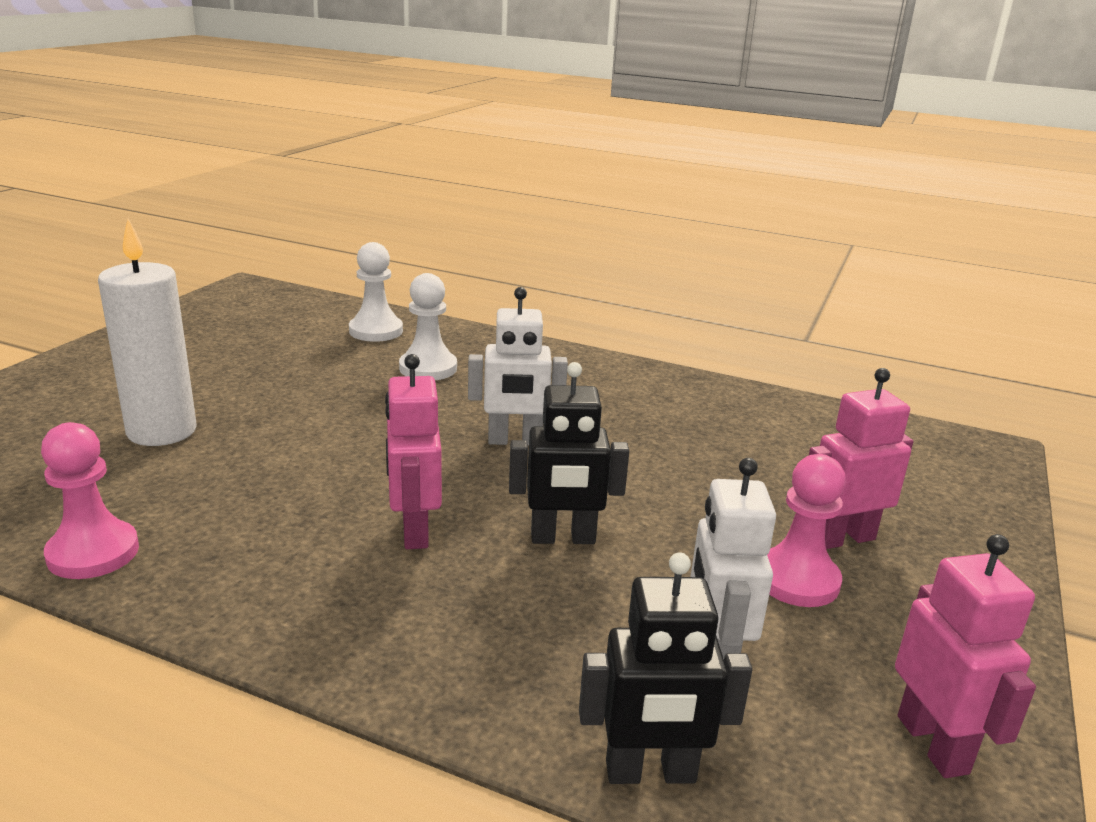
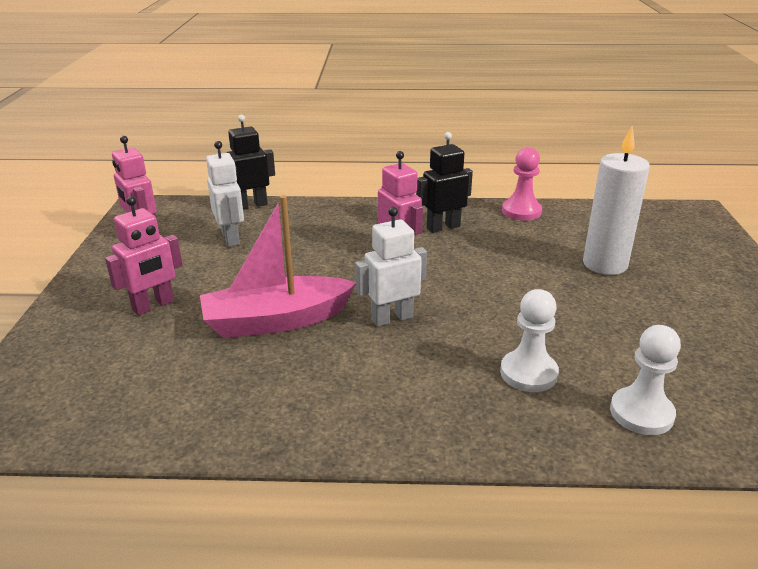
camera: 160 degrees right, 5 degrees up
black robot [509,362,629,544] -> black robot moved to [416,132,473,233]
pink pawn [767,454,846,607] -> none
none -> pink boat [200,195,356,338]

